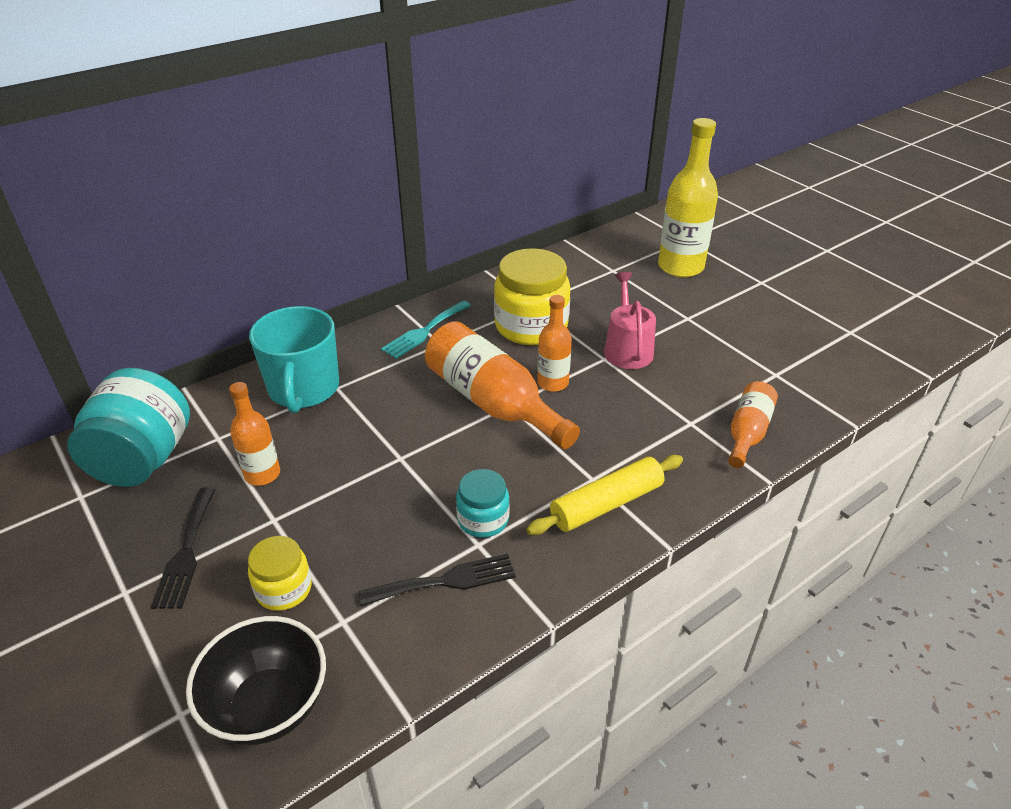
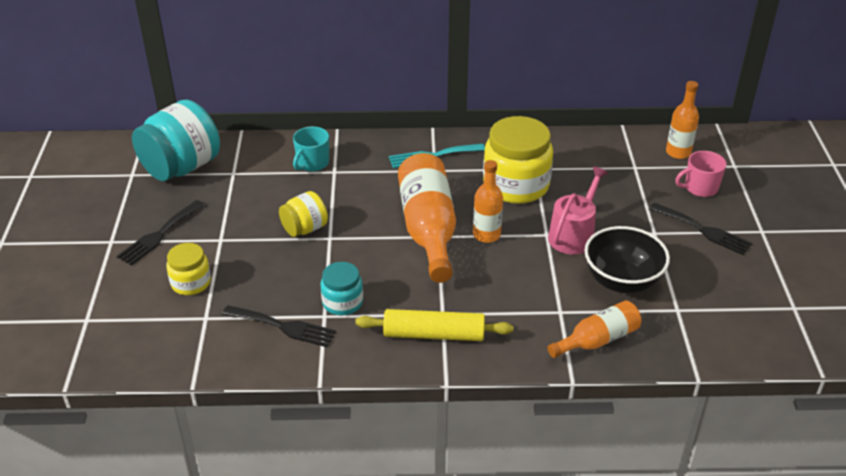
camera: 35 degrees right, 0 degrees up
black bowl [186,616,326,745] -> black bowl moved to [584,226,670,293]
orange bottle [229,382,280,486] -> orange bottle moved to [666,81,699,159]
turquoise mug [249,306,339,413] -> turquoise mug [293,127,329,171], size x0.56
yellow bottle [658,118,718,278] -> pink mug [675,151,727,197]
none -> yellow jar [279,191,328,237]
none -> black fork [649,203,752,255]

